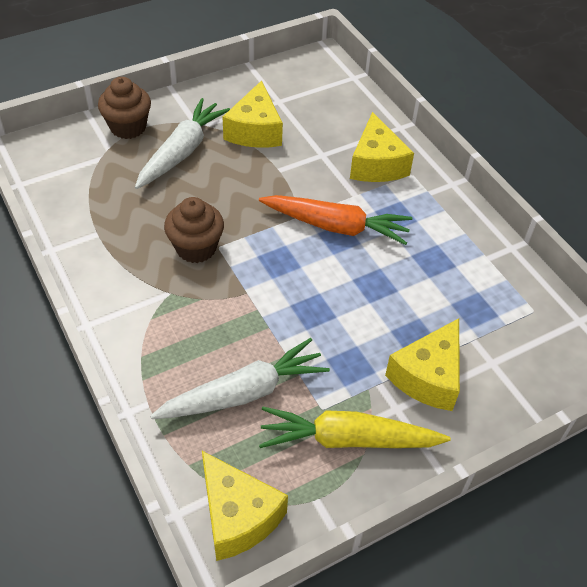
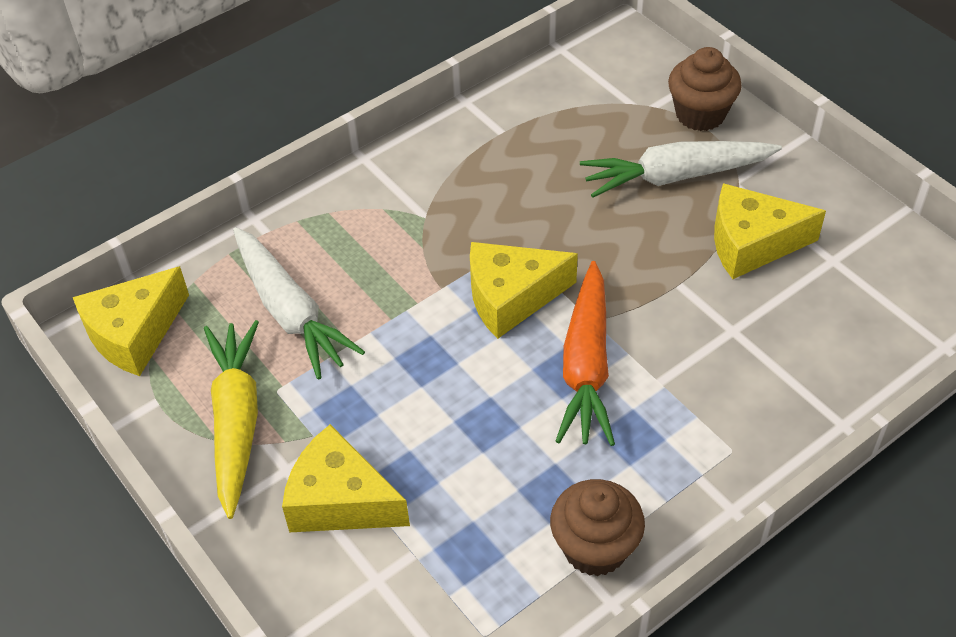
camera: 85 degrees right, 0 degrees up
white carrot [135,98,230,189] -> white carrot turned 150 degrees clockwise [580,141,782,198]
brown cupcake [164,197,224,263] -> brown cupcake moved to [550,479,645,576]
yellow cheese [350,112,414,182] -> yellow cheese moved to [470,242,578,339]

